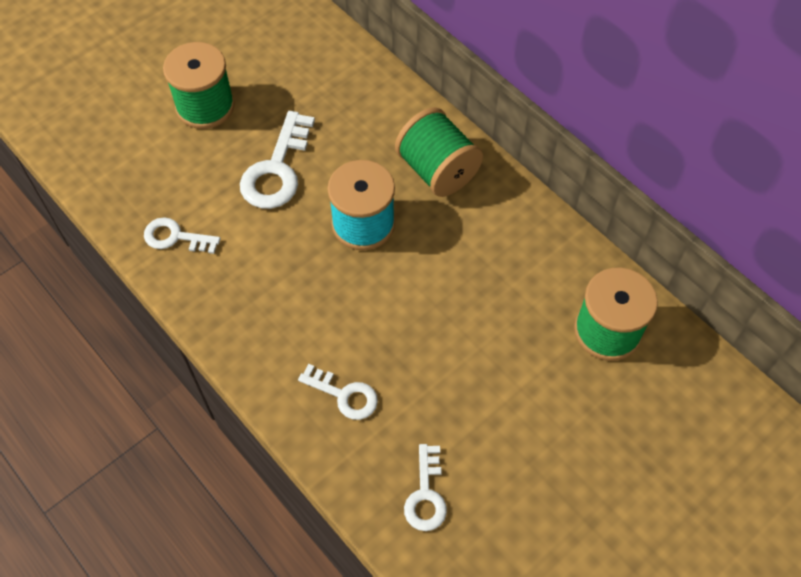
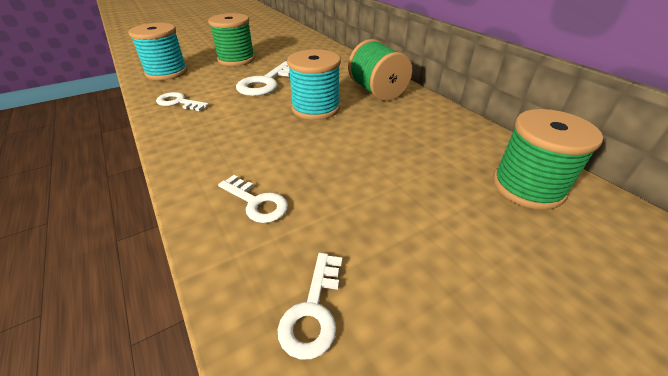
camera: 10 degrees right, 20 degrees down
none -> turquoise spool [129,23,188,80]

